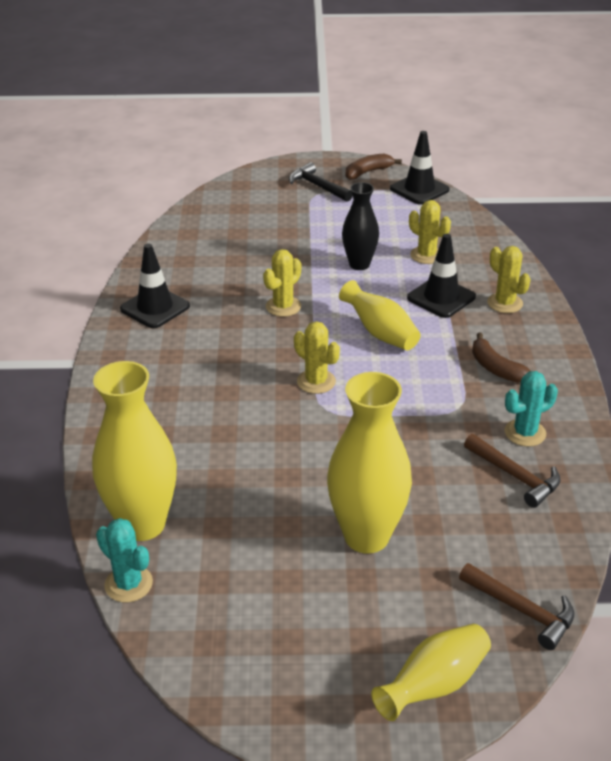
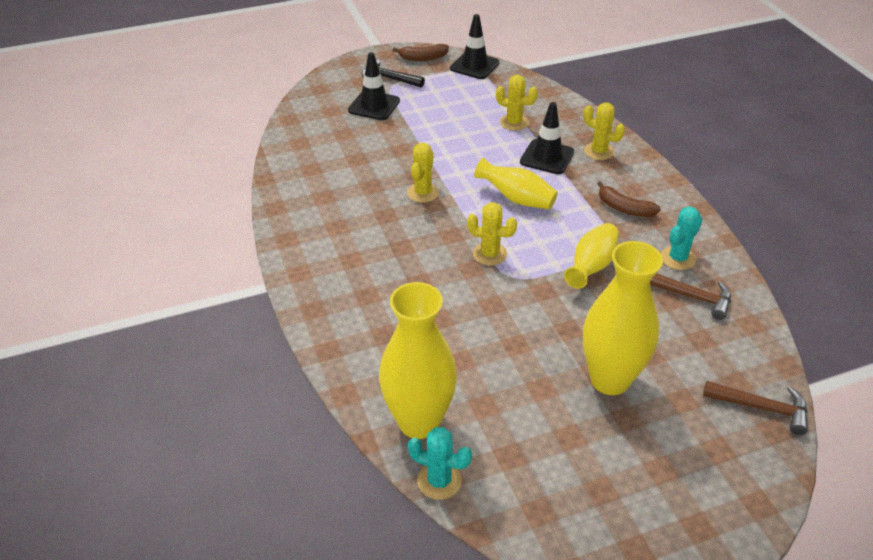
camera: 20 degrees left, 5 degrees up
black traffic cone [120,244,190,328] -> black traffic cone moved to [348,52,400,120]
black vase [342,182,379,270] -> none
brown banana [346,154,402,180] -> brown banana turned 135 degrees counterclockwise [393,44,449,61]
yellow vase [371,624,491,721] -> yellow vase moved to [564,223,619,289]

